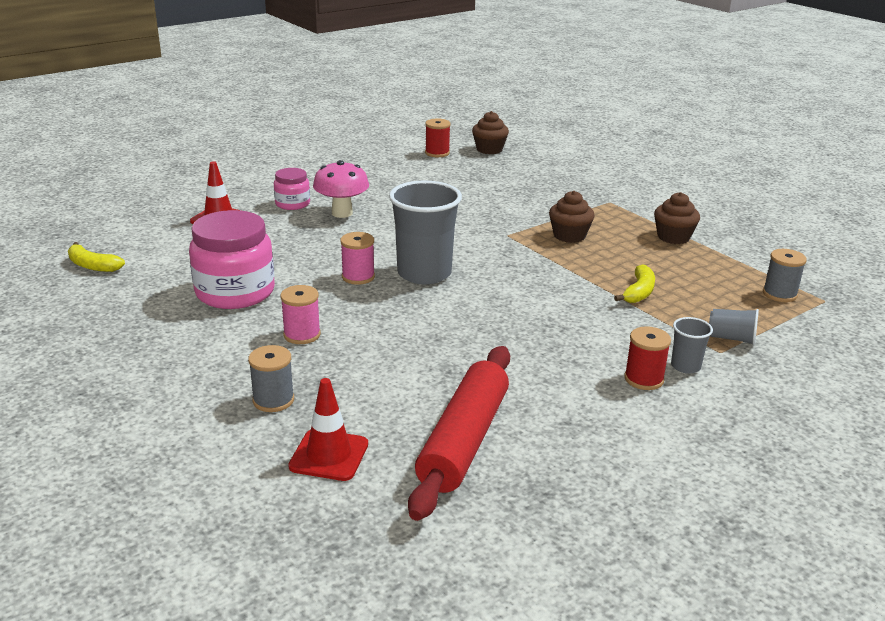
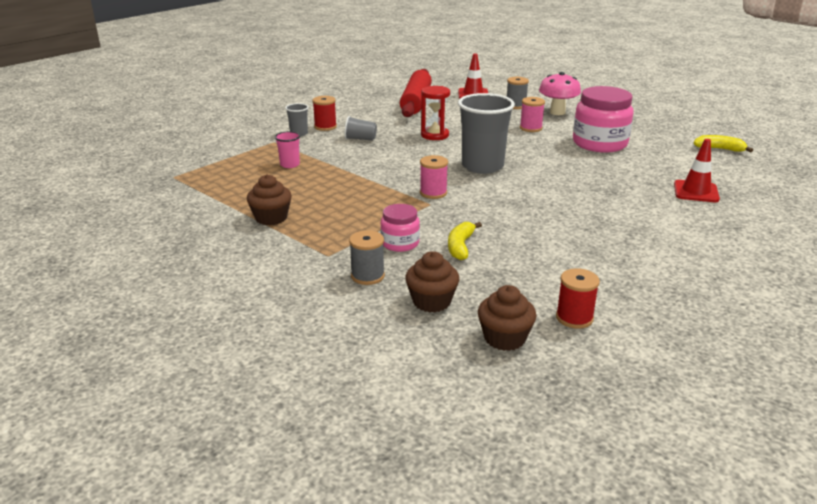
camera: 170 degrees right, 0 degrees up
pink jar [274,168,310,210] -> pink jar moved to [380,204,420,252]
pink mushroom [313,160,369,218] -> pink mushroom moved to [539,72,581,115]
pink spool [340,232,375,285] -> pink spool moved to [420,155,448,199]
brown cupcake [549,191,595,243] -> brown cupcake moved to [405,251,459,313]
yellow banana [614,265,655,303] -> yellow banana moved to [448,222,482,260]
grey cup [709,309,759,345] -> grey cup moved to [345,116,377,141]
grey spool [763,249,807,302] -> grey spool moved to [349,230,385,285]
none -> pink cup [275,131,300,168]
none -> red hourglass [421,86,450,140]

